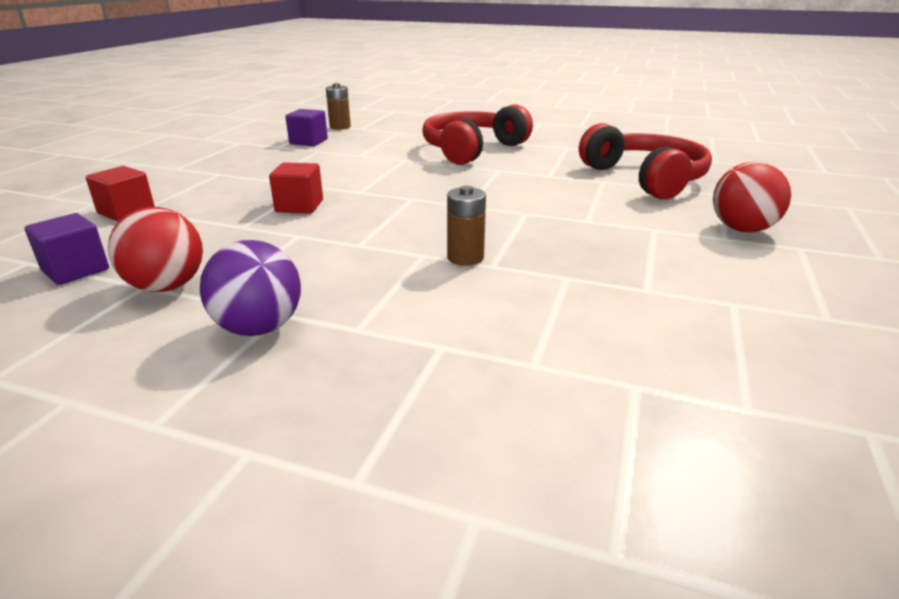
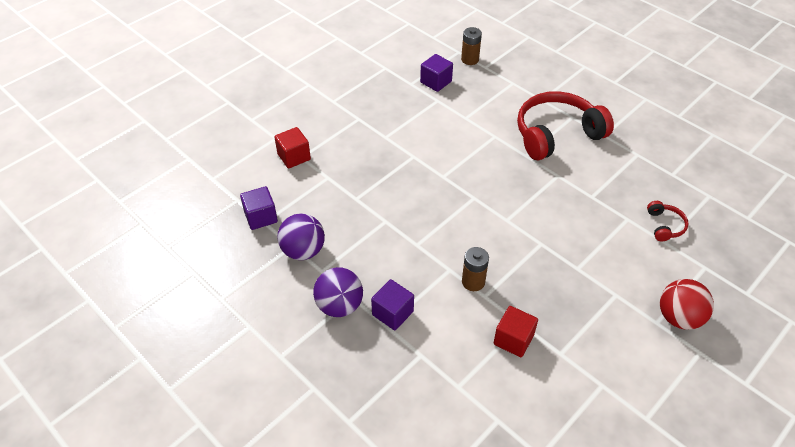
camera: 25 degrees right, 20 degrees up
red ball [108,207,203,292] -> purple ball [278,213,325,260]
red cube [269,162,323,213] -> red cube moved to [494,306,538,357]
red headphones [579,123,712,199] -> red headphones [647,201,689,241], size x0.44
none -> purple cube [371,279,414,330]

